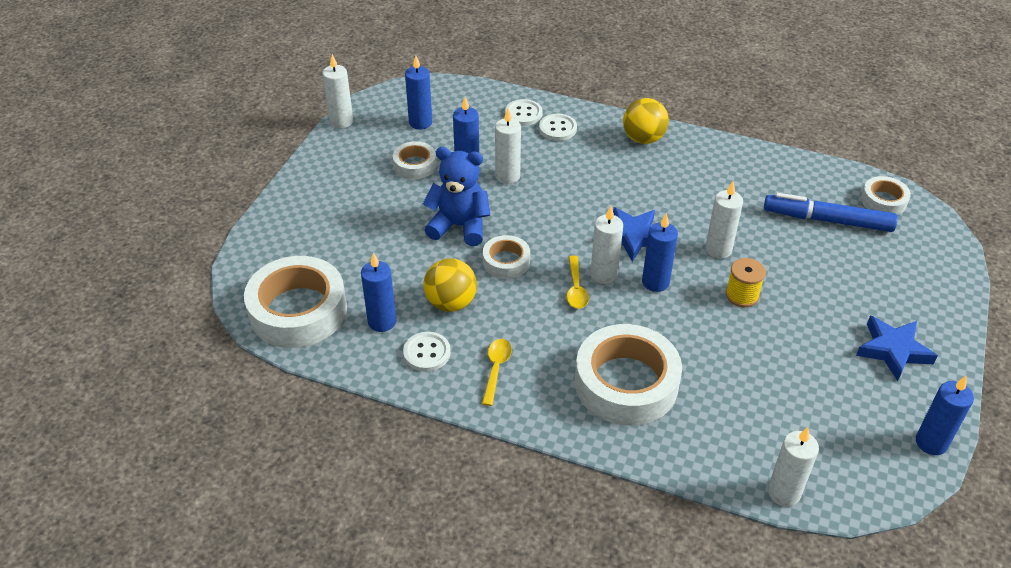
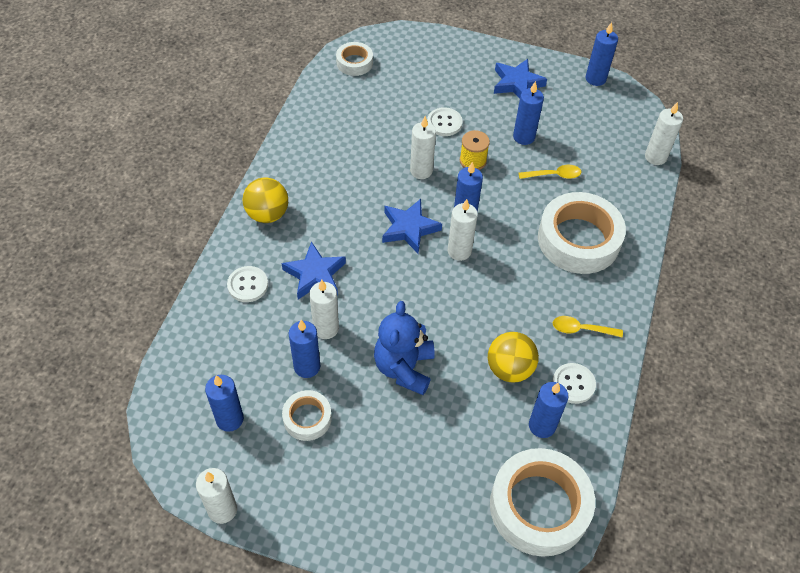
camera: 95 degrees left, 10 degrees up
white tape [483,235,530,279] -> none
white button [505,99,543,126] -> white button moved to [427,107,463,136]
yellow spoon [566,255,589,309] -> yellow spoon moved to [519,165,581,179]
blue marker [764,193,898,232] -> none
none -> blue star [282,241,346,299]
none -> blue candle [513,81,544,145]

